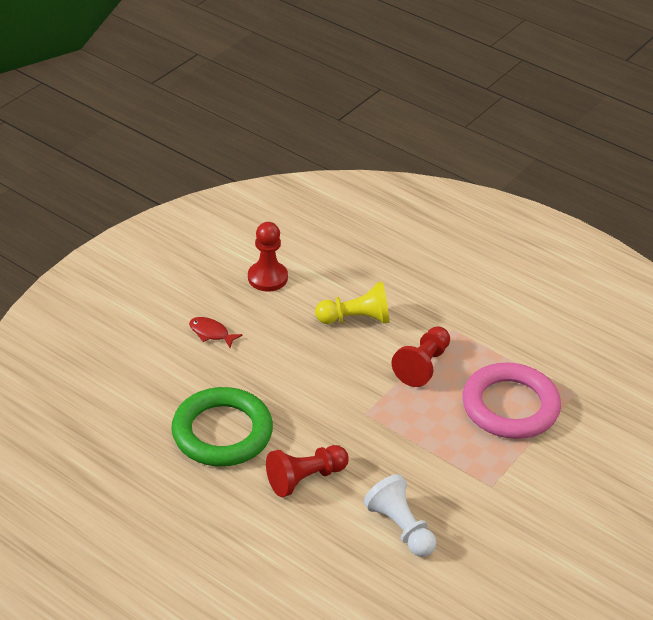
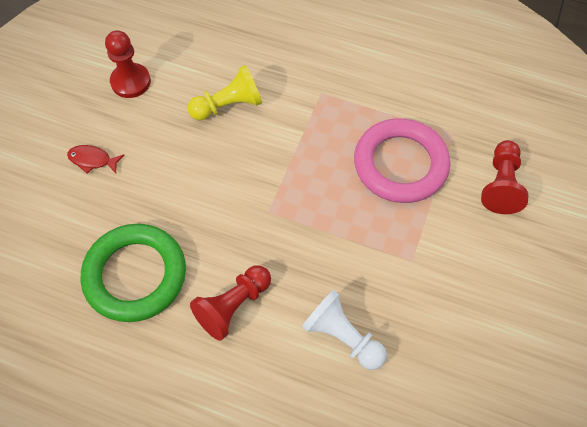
camera: 15 degrees left, 20 degrees up
red pawn [391,326,450,387] -> red pawn moved to [481,140,528,214]

